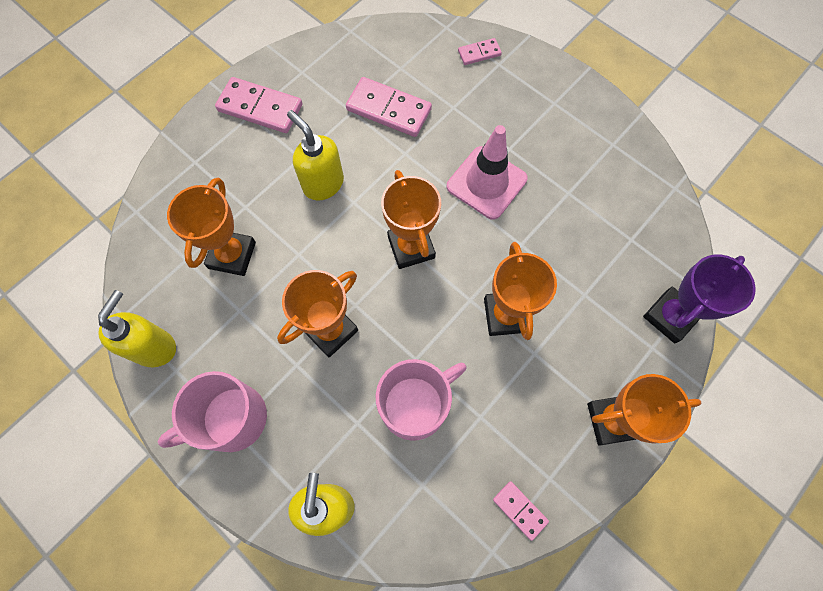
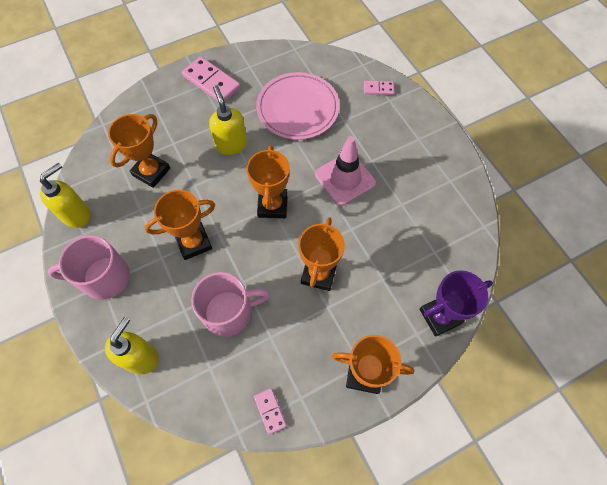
camera: 20 degrees right, 5 degrees down
pink domino [346,77,432,137] -> pink plate [256,72,340,140]

